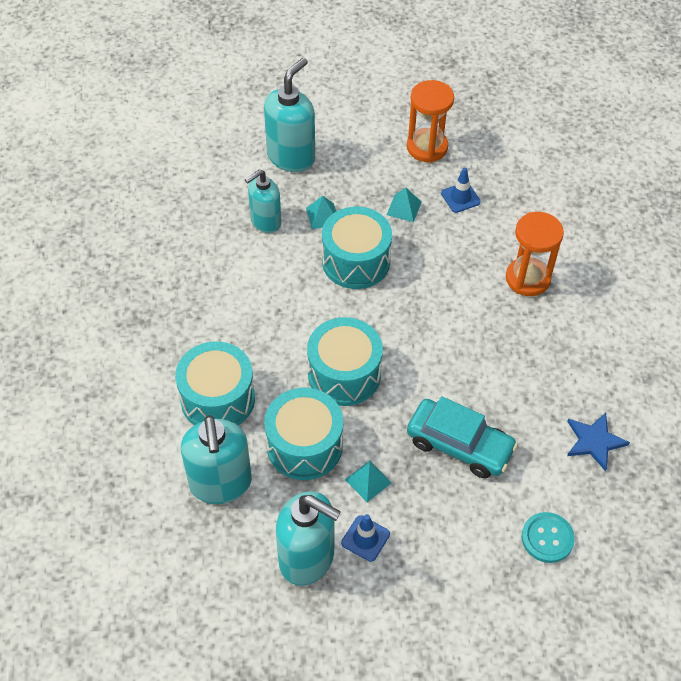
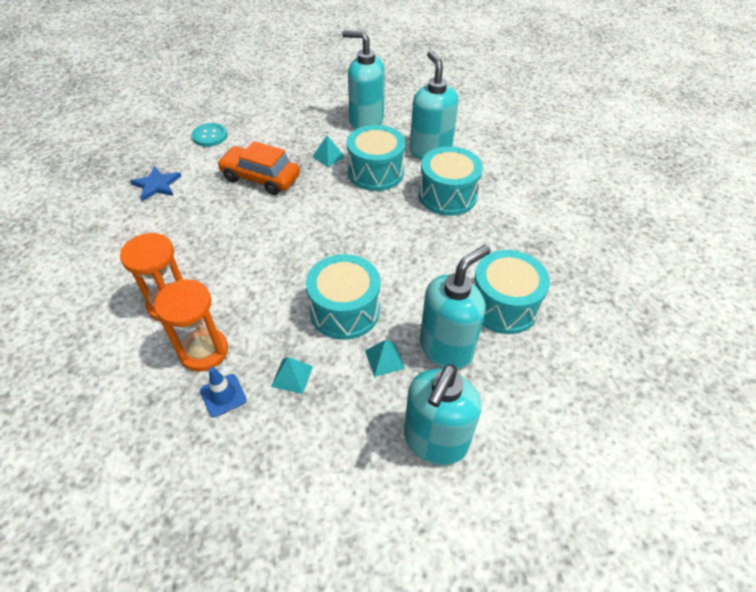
camera: 175 degrees right, 5 degrees down
turquoise soap dispenser [245,169,281,233] -> turquoise soap dispenser [420,245,491,369], size x1.52
turquoise drum [307,317,383,406] -> turquoise drum moved to [474,250,550,334]
blue traffic cone [341,514,390,562] -> none
orange hourglass [407,80,454,163] -> orange hourglass moved to [154,279,228,372]
turquoise car [407,396,518,478] -> orange car [217,141,300,195]

